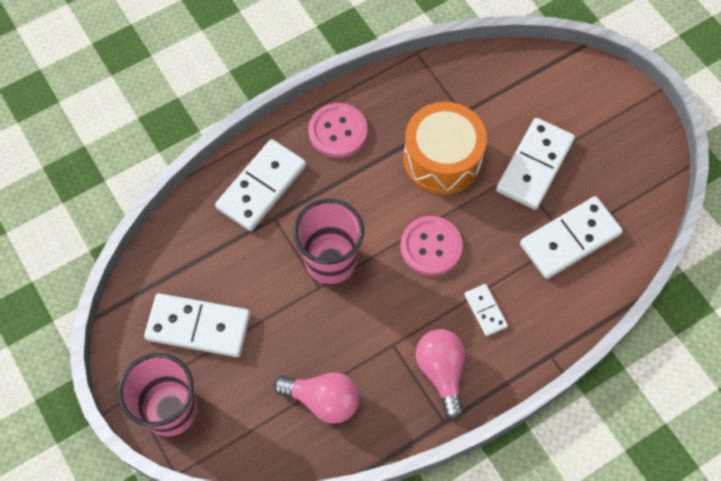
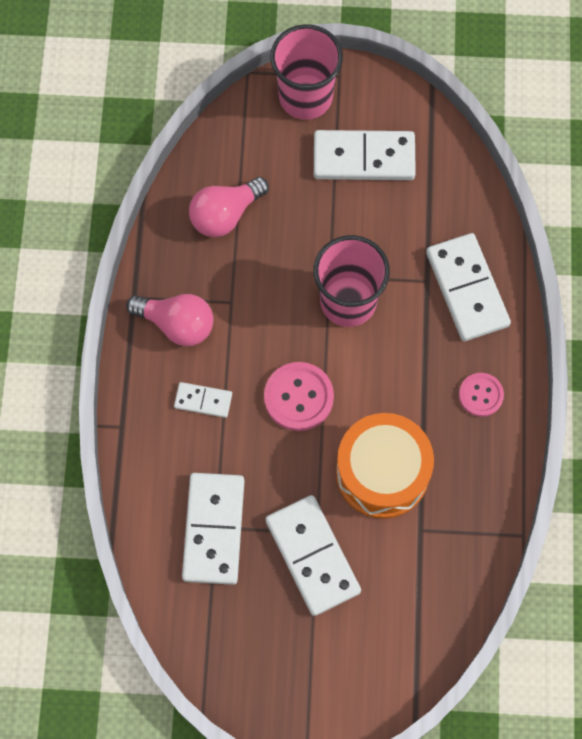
camera: 125 degrees right, 5 degrees up
white domino [144,293,251,357] -> white domino turned 45 degrees clockwise [314,130,416,180]
pink button [309,103,367,158] -> pink button [459,373,504,417], size x0.64

